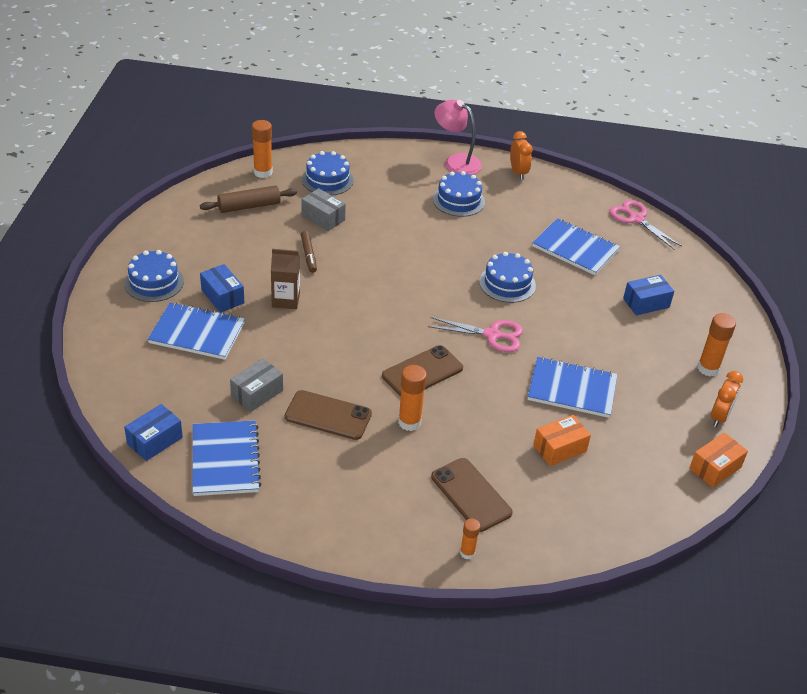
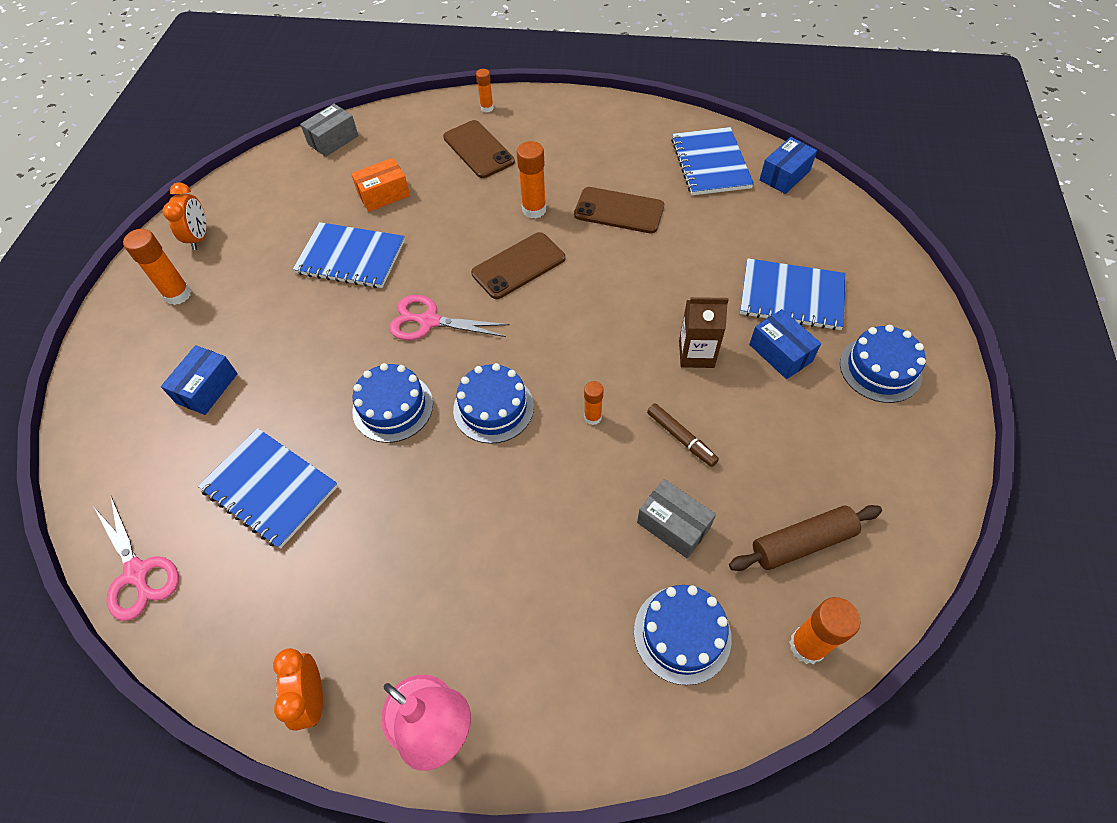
camera: 175 degrees left, 15 degrees up
grey box [230,358,283,412] -> grey box moved to [300,104,359,157]
brown marker [301,231,317,273] -> brown marker turned 150 degrees clockwise [647,404,719,467]
blue cake [433,171,485,217] -> blue cake moved to [453,363,534,444]
blue box [623,275,674,315] -> blue box turned 45 degrees counterclockwise [161,345,238,415]
orange box [689,432,748,488] -> none
orange clock [711,371,743,427] -> orange clock turned 150 degrees clockwise [163,183,207,250]
none -> orange glue stick [584,381,603,425]

